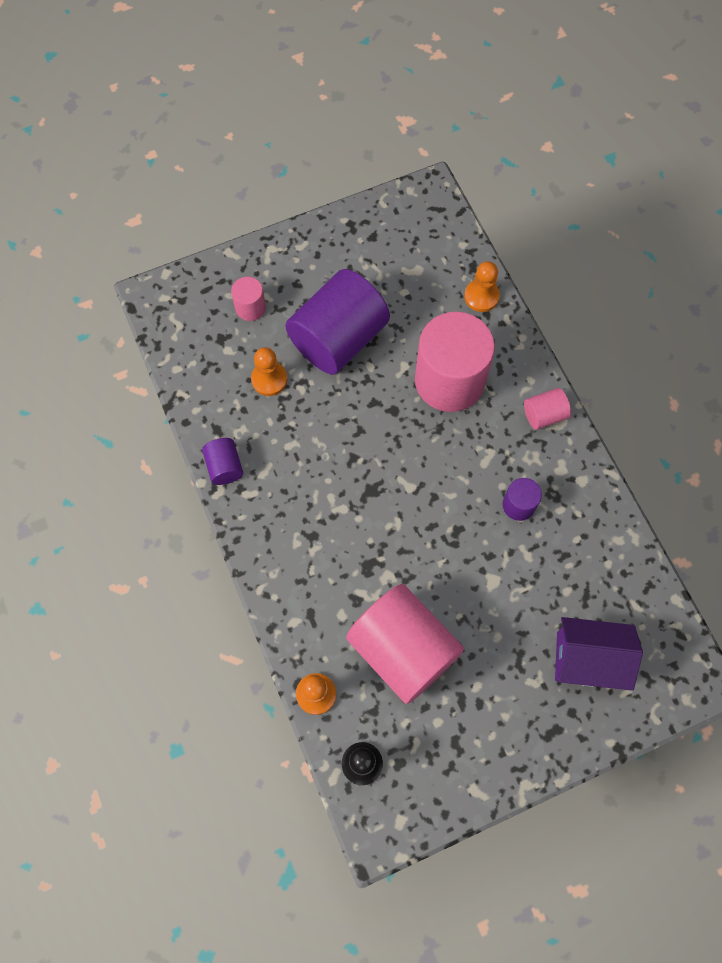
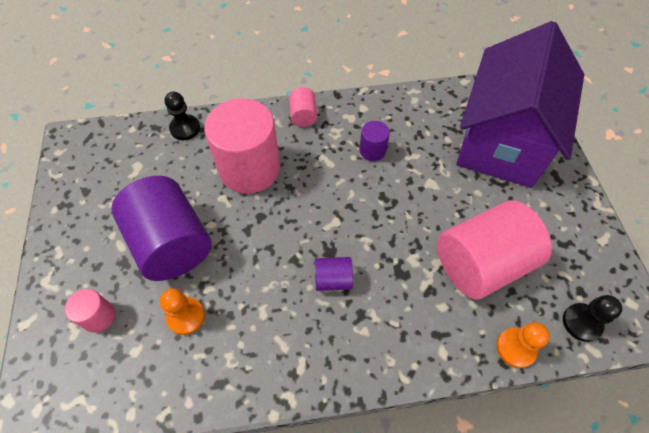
camera: 75 degrees left, 10 degrees down
purple cylinder [202,438,243,485] -> purple cylinder moved to [315,257,353,291]
orange pawn [464,261,500,312] -> black pawn [165,92,200,140]
purple house [555,617,643,691] -> purple house [456,21,584,188], size x1.94

